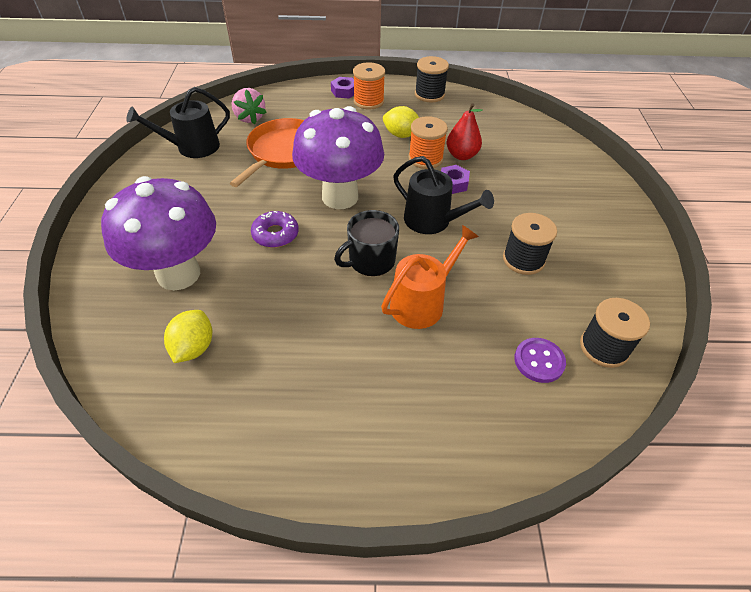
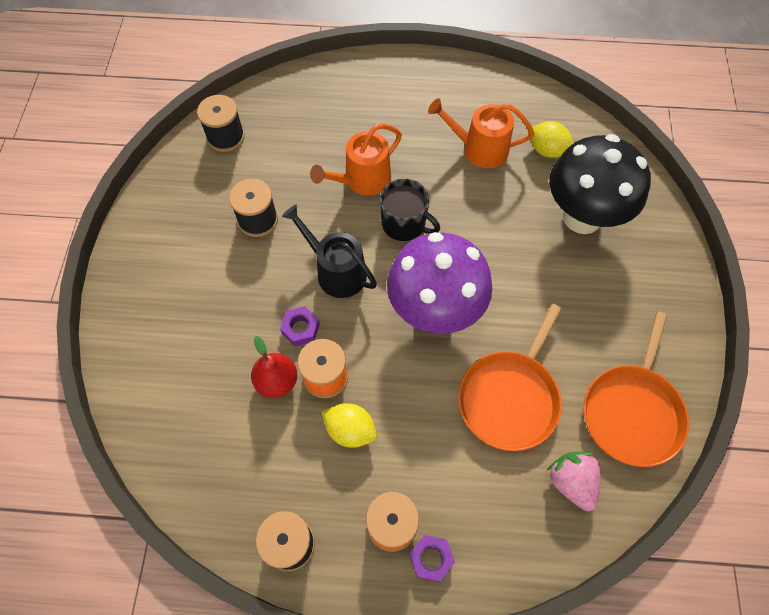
camera: 175 degrees left, 15 degrees up
purple mushroom [101,176,216,291] -> black mushroom [549,134,651,234]
black watering can [126,87,230,158] -> orange pan [584,311,689,467]
yellow lemon [164,310,212,363] -> yellow lemon turned 75 degrees counterclockwise [527,121,573,158]
purple donut [251,211,299,248] -> none
black mug [334,210,399,276] -> black mug turned 60 degrees clockwise [380,179,440,241]
purple button [514,338,566,383] -> none
none -> orange watering can [428,98,534,168]

